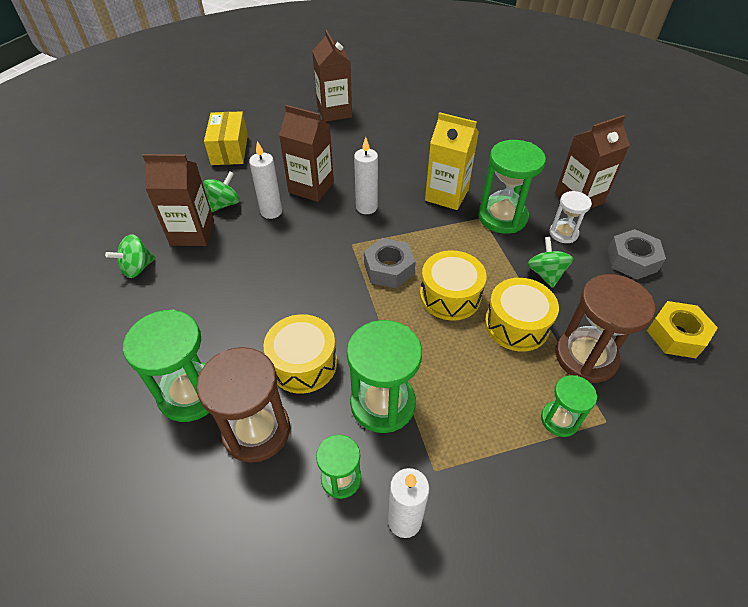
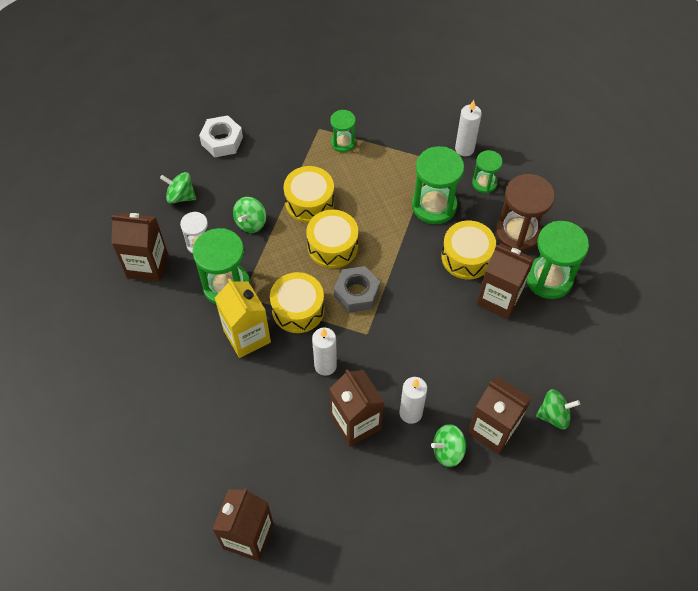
camera: 145 degrees left, 10 degrees up
yellow box [204,111,248,165] -> none
brown hourglass [555,274,655,383] -> none
grey nut [607,229,666,279] -> green spinning top [160,172,196,204]
yellow nut [647,301,718,358] -> white nut [199,115,243,157]
none -> yellow drum [270,272,325,333]
none -> brown carton [477,243,534,319]

